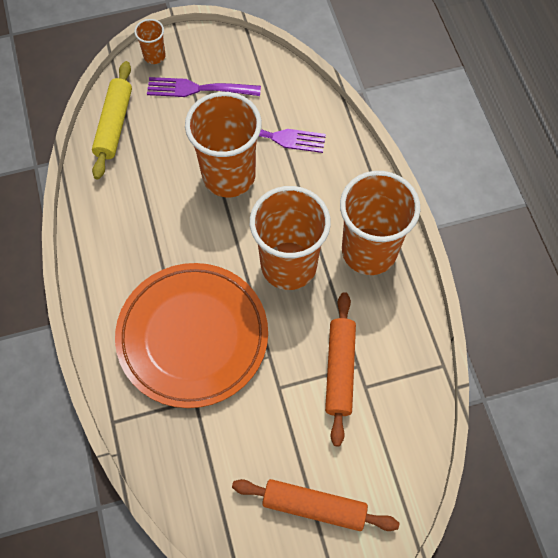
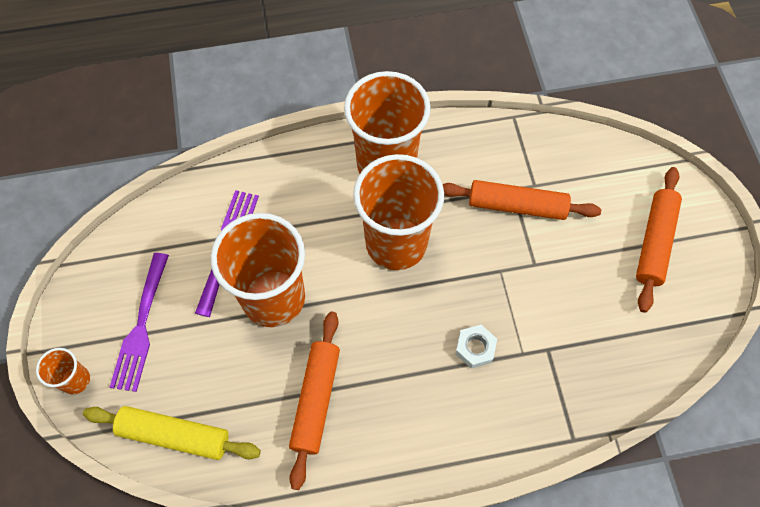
camera: 85 degrees left, 0 degrees up
orange plate [115,263,268,408] -> white nut [455,325,497,369]
none -> orange rolling pin [289,311,340,490]

